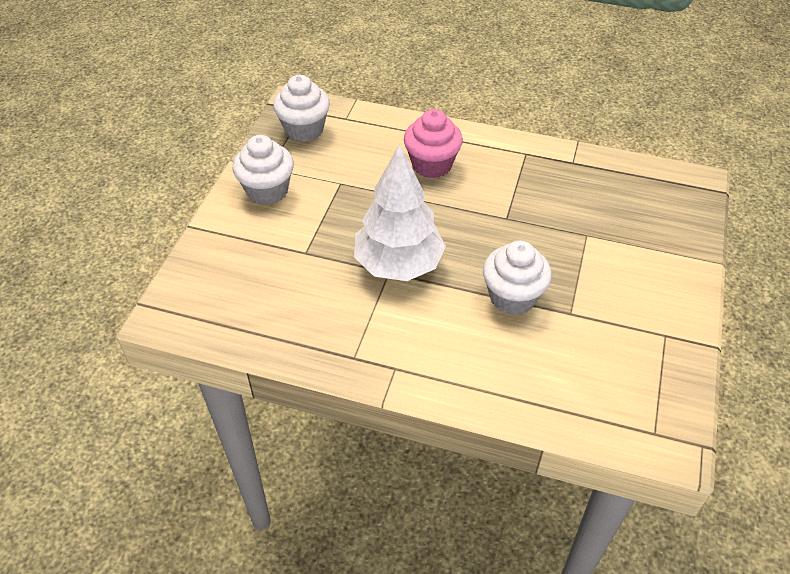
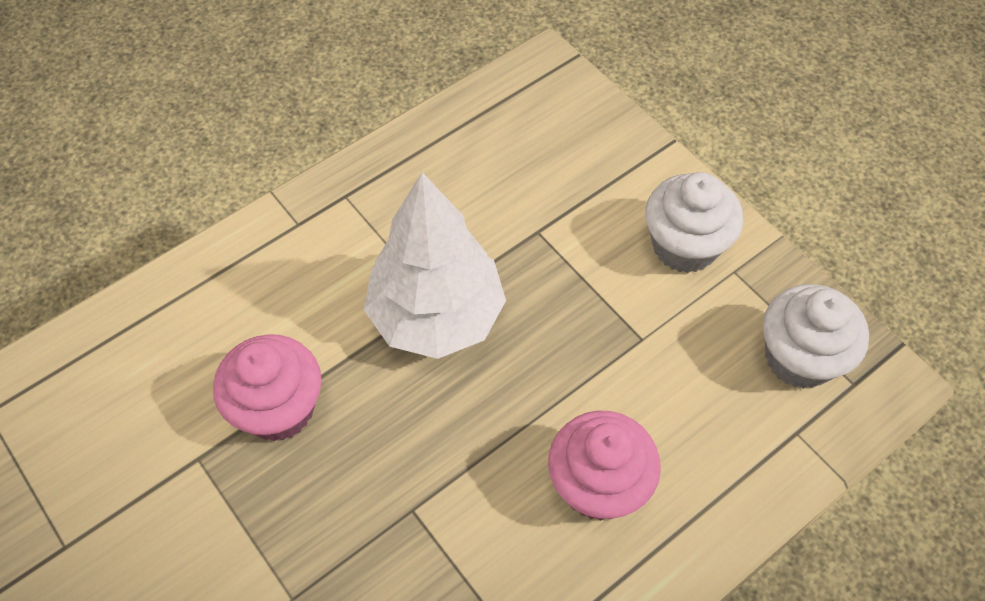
camera: 125 degrees right, 10 degrees up
white cupcake [483,241,552,315] -> pink cupcake [213,334,322,441]

